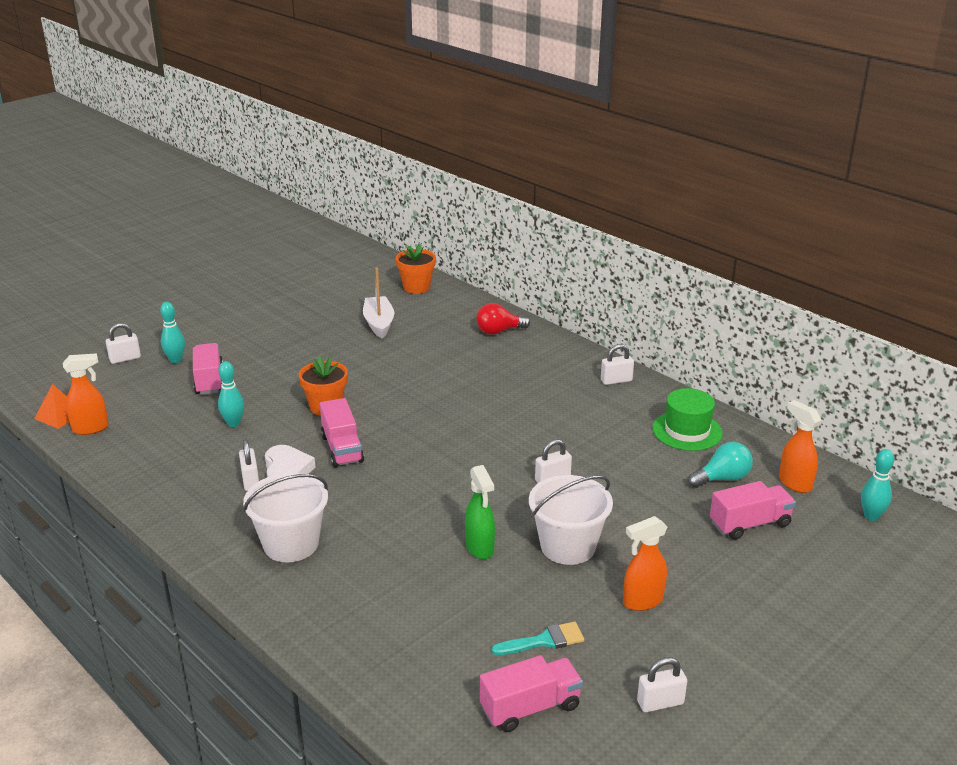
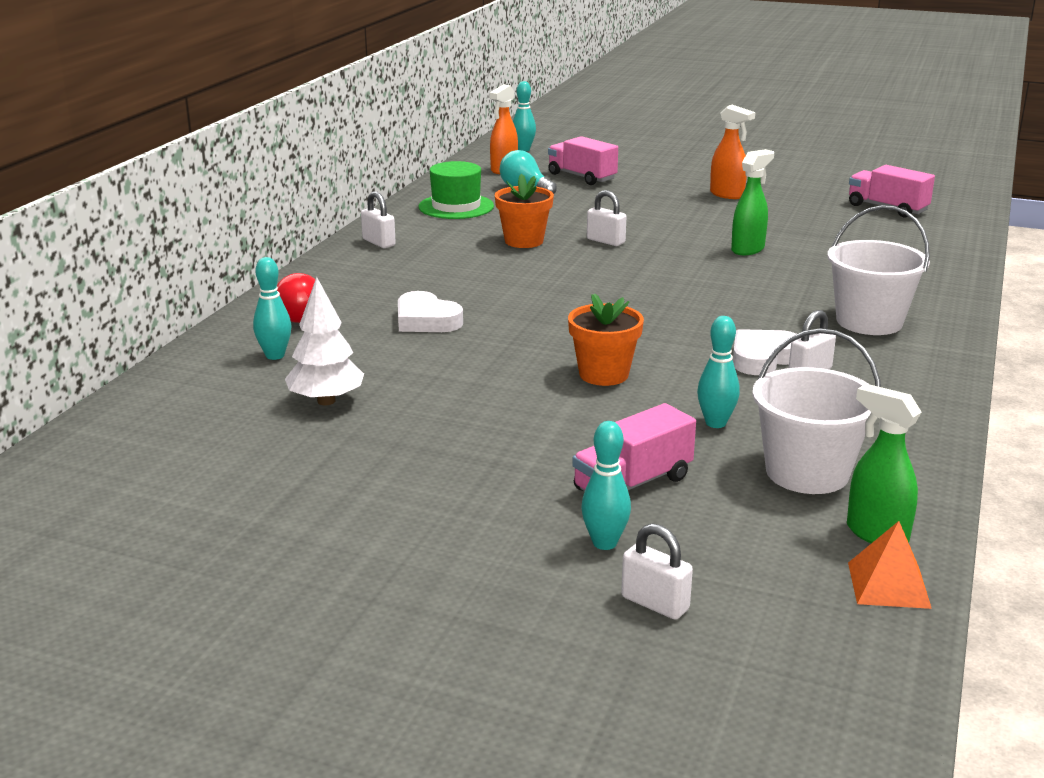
camera: 115 degrees left, 5 degrees down
orange spray bottle [63,353,109,435] -> green spray bottle [847,384,922,543]
pink truck [320,398,364,467] -> none
white boat [363,268,394,339] -> white tree [285,277,364,405]
orange flower pot [396,244,436,294] -> orange flower pot moved to [495,173,554,248]
turquoise brush [492,622,584,655] -> none
white bucket [529,475,613,565] -> white bucket moved to [752,328,881,494]
white padlock [637,657,687,712] -> none
none -> turquoise bowling pin [253,257,291,360]
none -> white heart [398,291,463,332]

